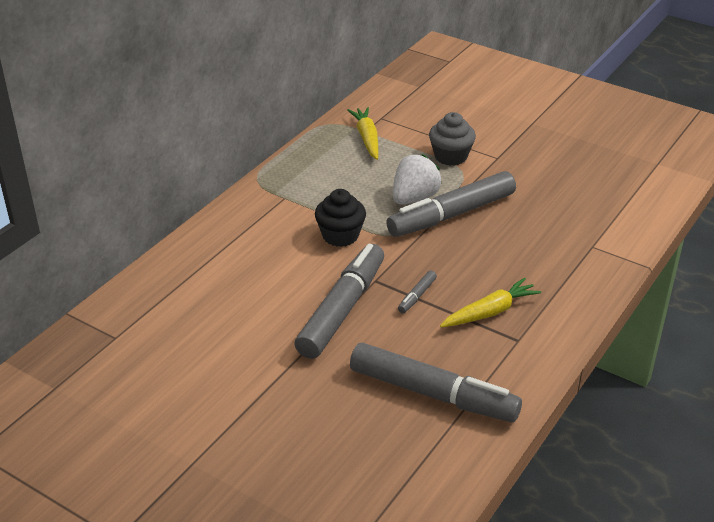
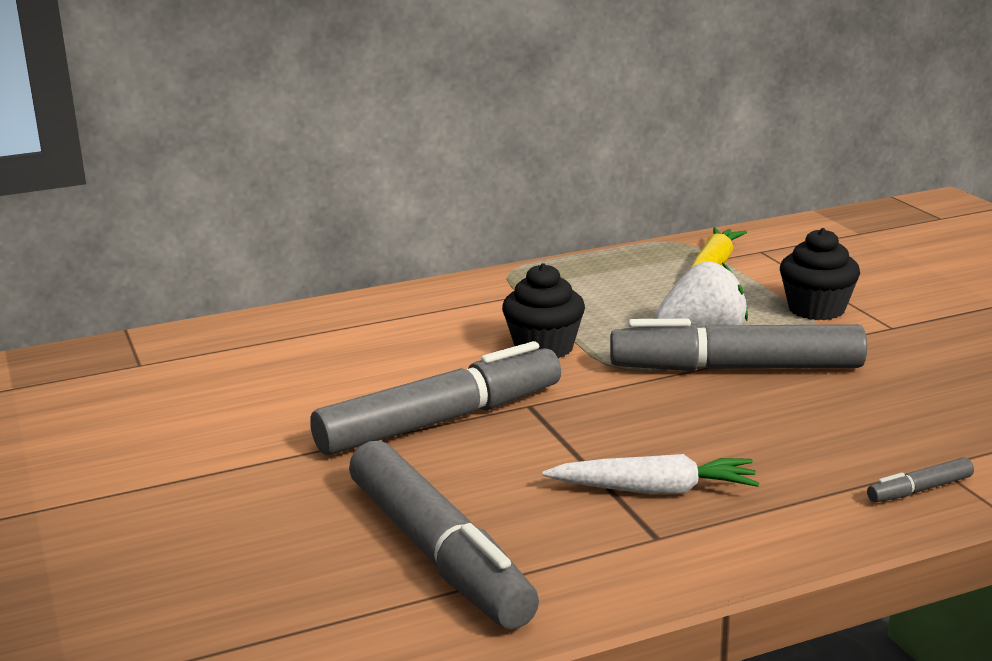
camera: 35 degrees right, 15 degrees down
grey marker [398,270,437,313] -> grey marker moved to [867,457,974,503]
grey cupcake [429,112,476,166] -> black cupcake [780,228,860,320]
yellow carrot [440,277,542,327] -> white carrot [542,454,759,494]

